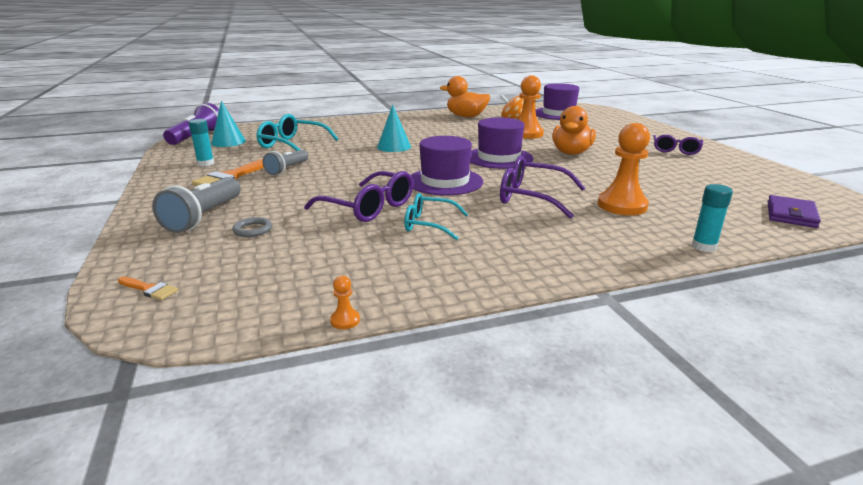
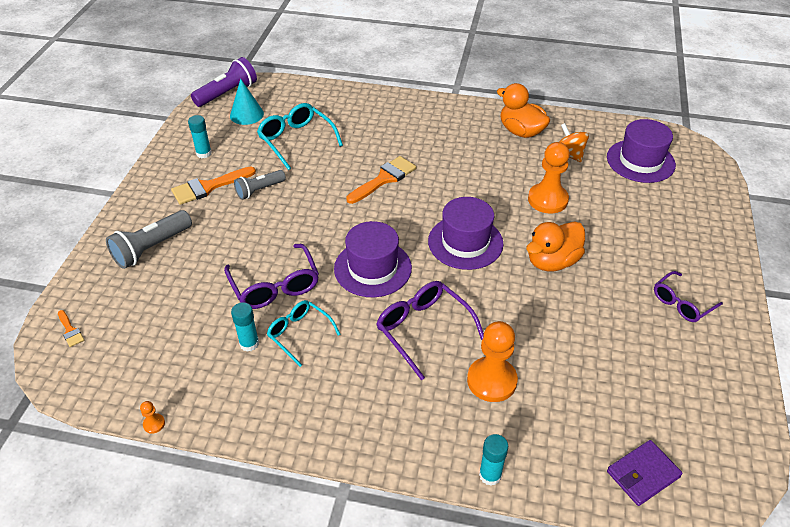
camera: 30 degrees right, 20 degrees up
grey ring [232,217,272,237] -> none
turquoise cone [377,105,411,152] -> orange brush [346,156,416,204]
none -> turquoise glue stick [231,302,259,352]

